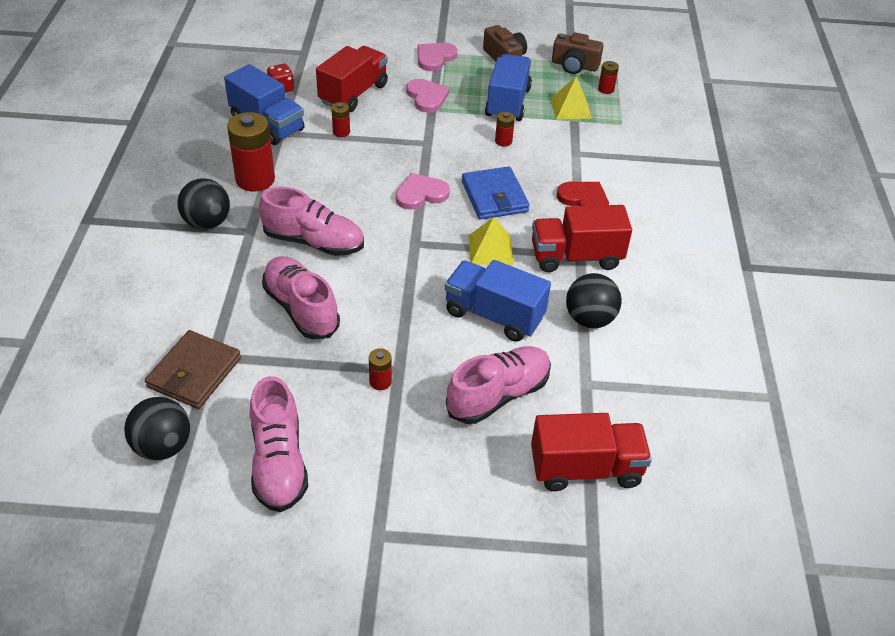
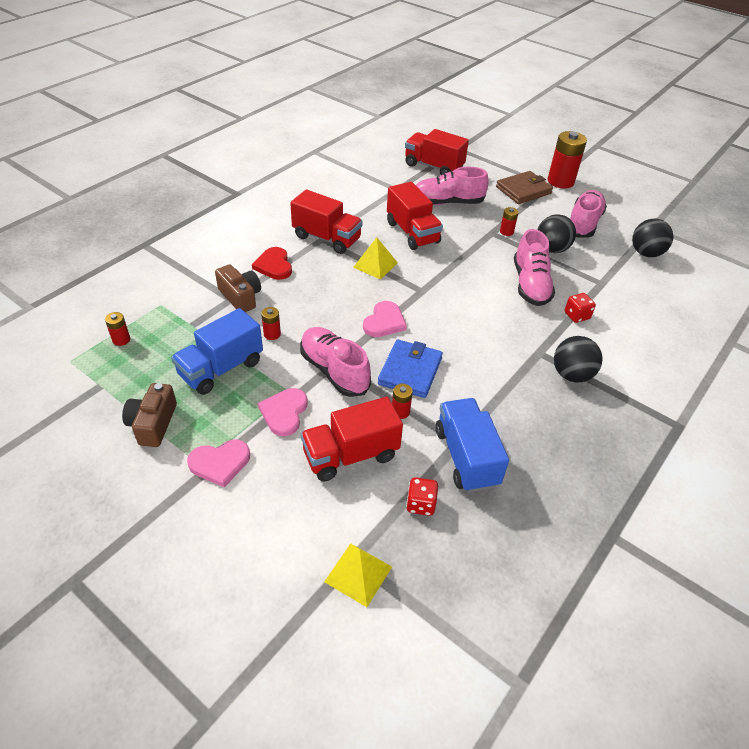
camera: 145 degrees left, 0 degrees up
brown wallet [145,330,241,409] -> brown wallet moved to [496,171,553,204]
red battery [227,112,275,192] -> red battery moved to [548,131,587,188]
pink shoe [259,187,364,256] -> pink shoe moved to [300,327,371,397]
pink heart [395,173,450,210] -> pink heart turned 75 degrees counterclockwise [363,301,407,337]
blue truck [445,260,551,342] -> red truck [387,182,443,250]
blue wallet [462,166,530,220] -> blue wallet moved to [378,339,443,398]
yellow pyramid [551,77,592,119] -> yellow pyramid moved to [324,543,392,607]
brown camera [552,32,604,74] -> brown camera moved to [215,264,261,312]
black ball [566,273,622,328] -> black ball moved to [538,215,576,253]
none -> red dice [565,293,596,323]

